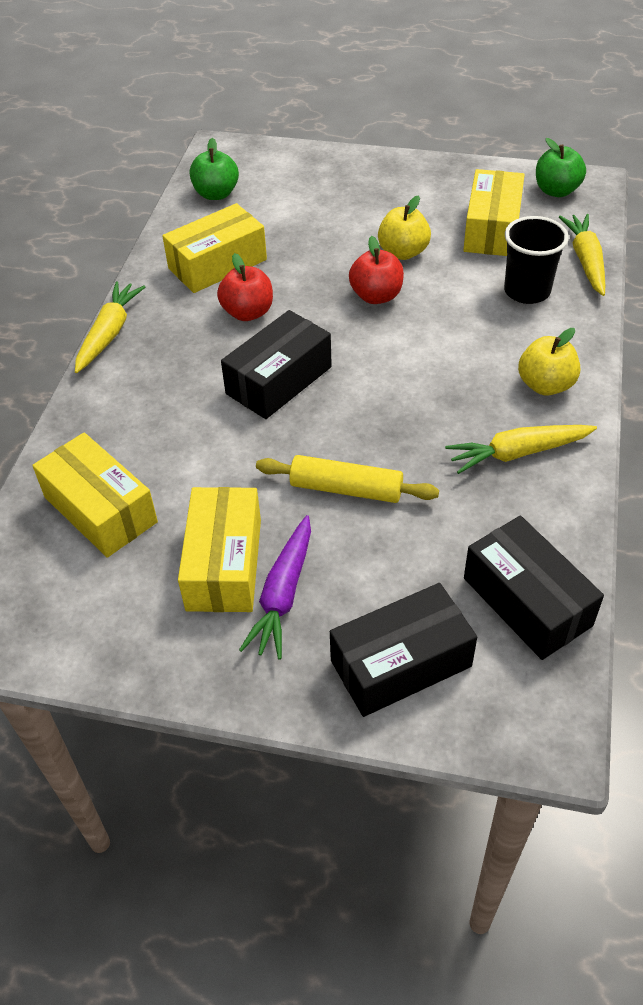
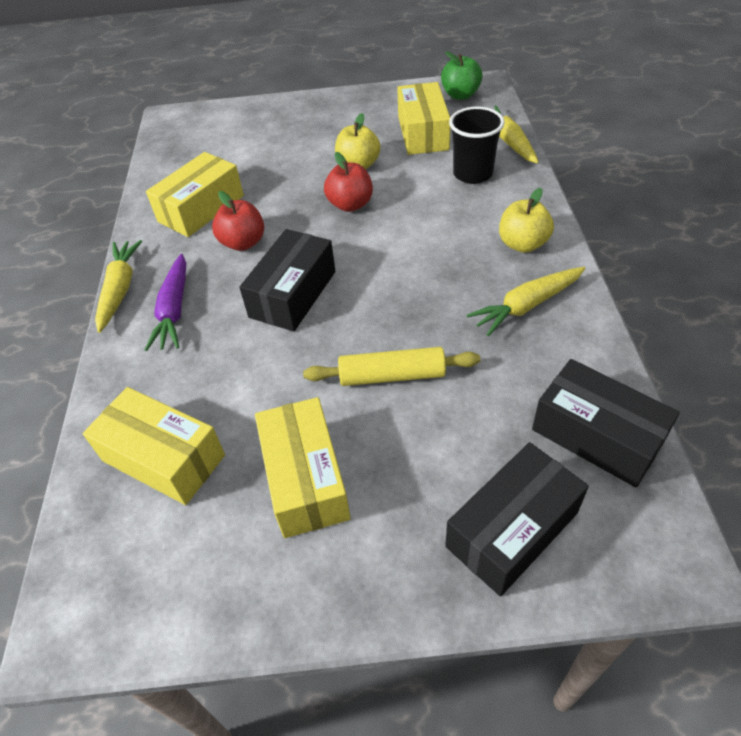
camera: 15 degrees left, 0 degrees up
green apple [190,138,239,200] -> none
purple carrot [239,515,311,660] -> purple carrot moved to [145,254,186,351]

